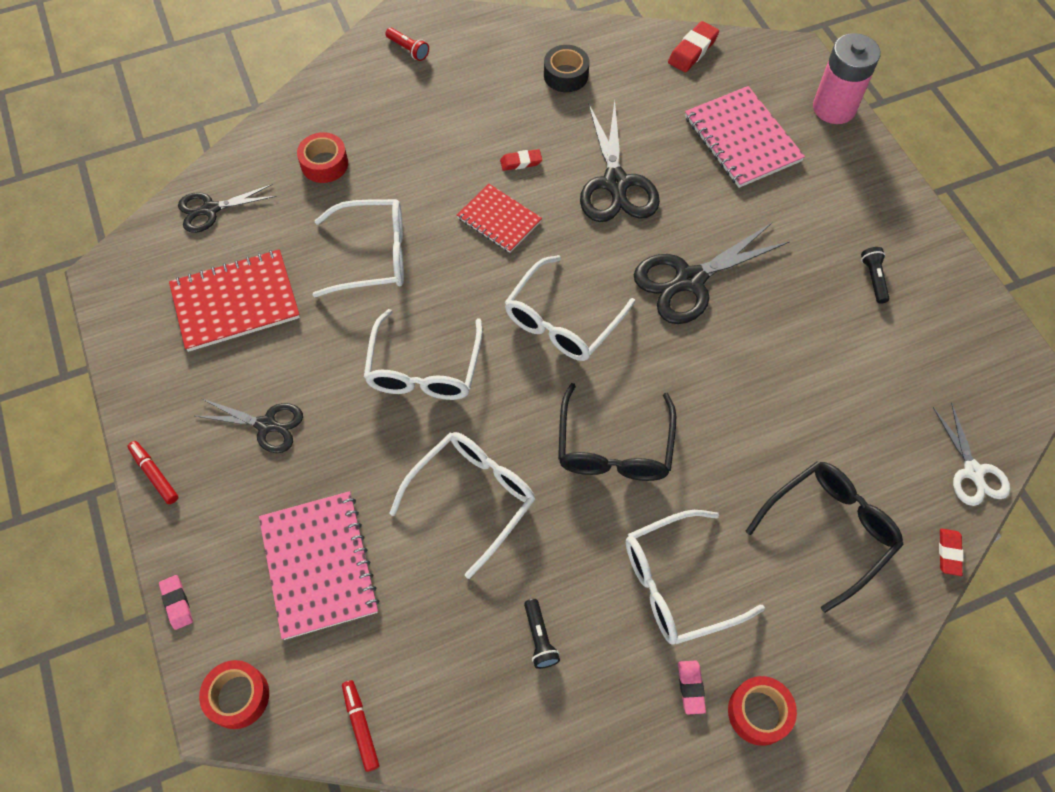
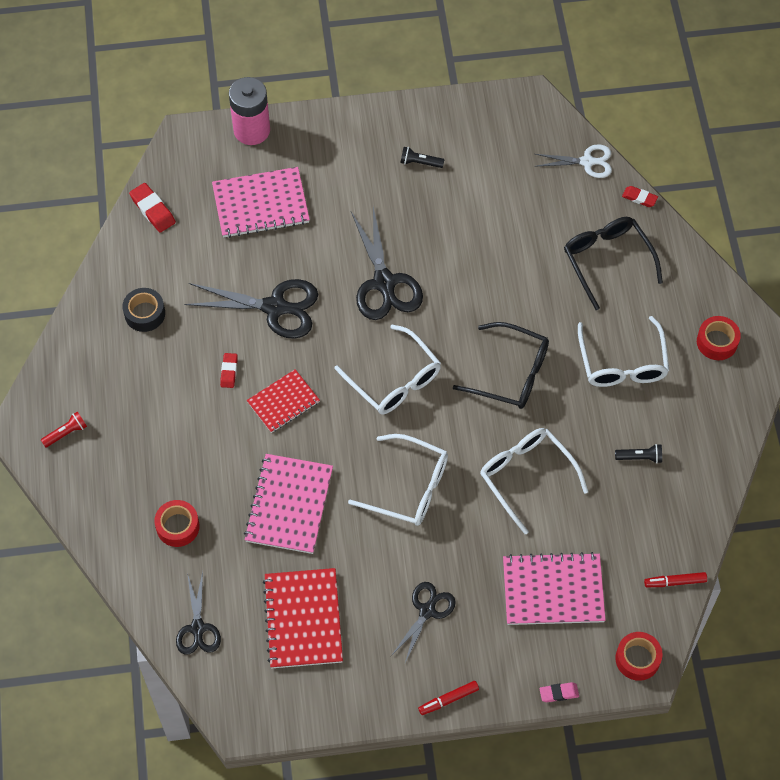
camera: 75 degrees left, 0 degrees up
white glasses [313,199,404,298] -> pink notebook [244,454,333,554]
pink eraser [678,660,706,715] -> none

